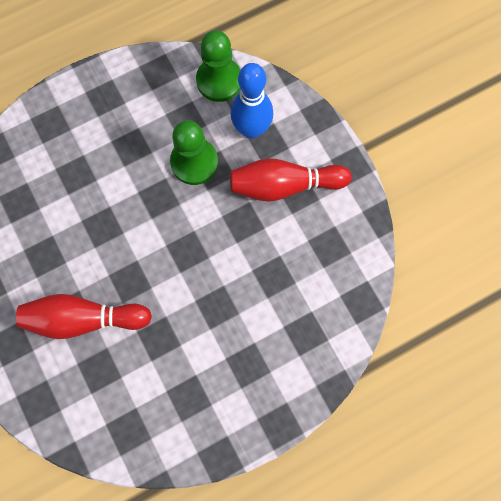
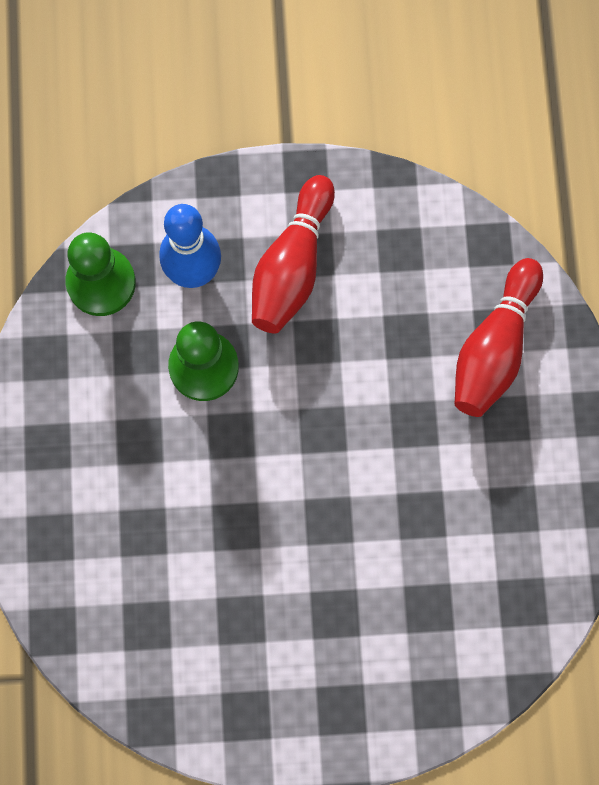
camera: 65 degrees left, 0 degrees up
red bowling pin [16,294,152,339] -> red bowling pin moved to [454,258,543,417]

